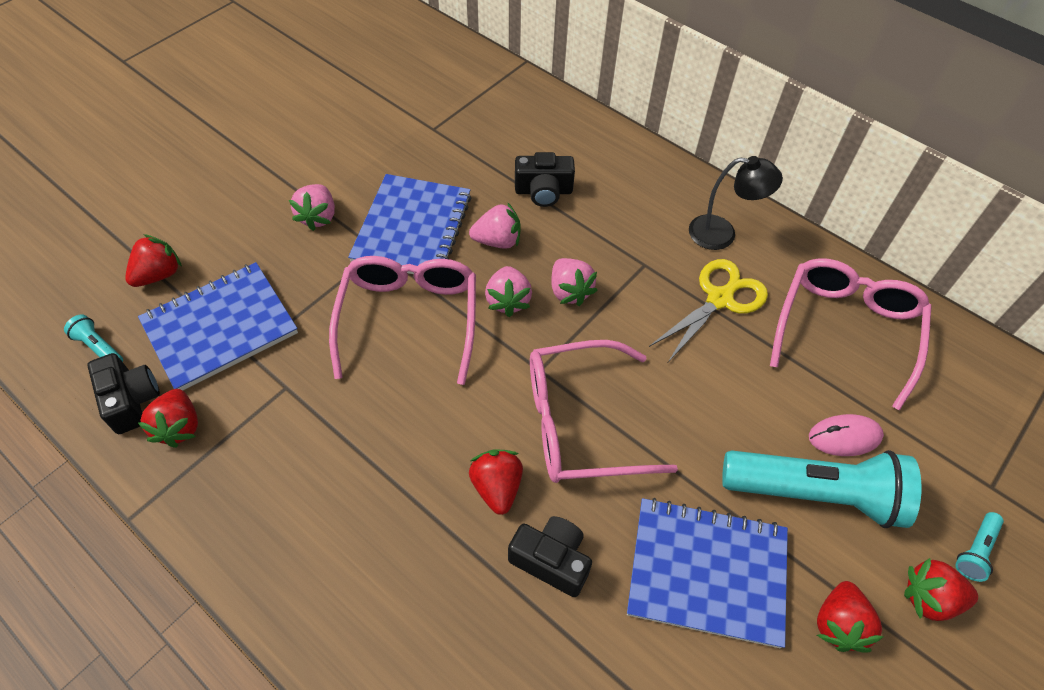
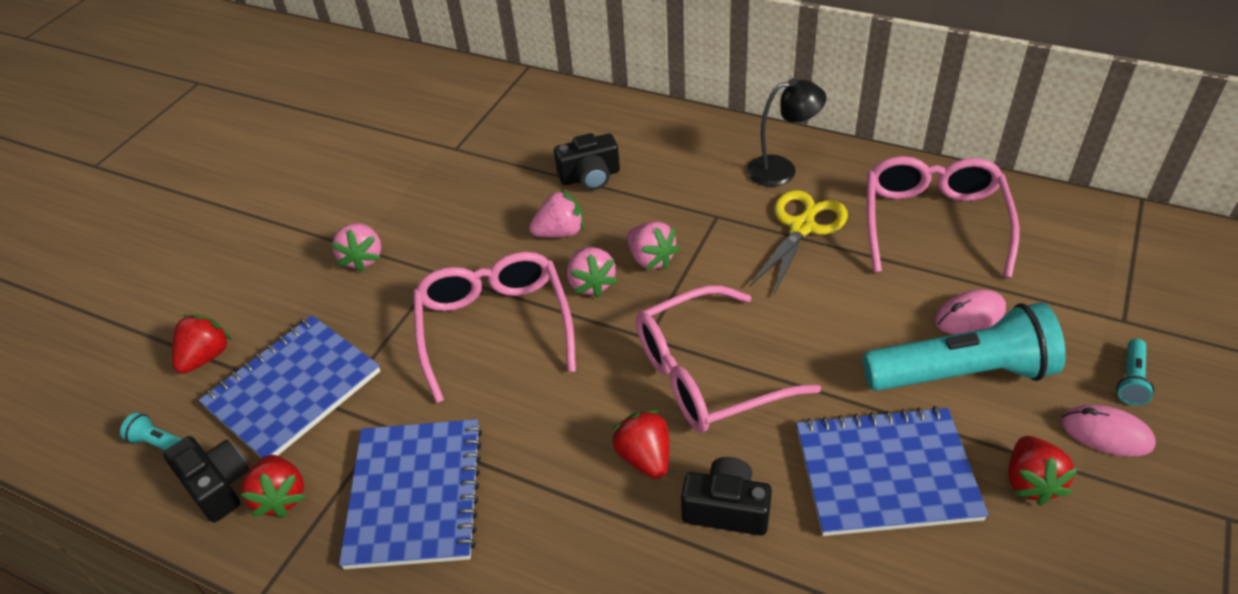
camera: 10 degrees left, 10 degrees down
blue notebook [348,174,471,274] -> blue notebook moved to [339,419,482,569]
red strawberry [904,558,978,621] -> pink mouse [1061,405,1156,457]

